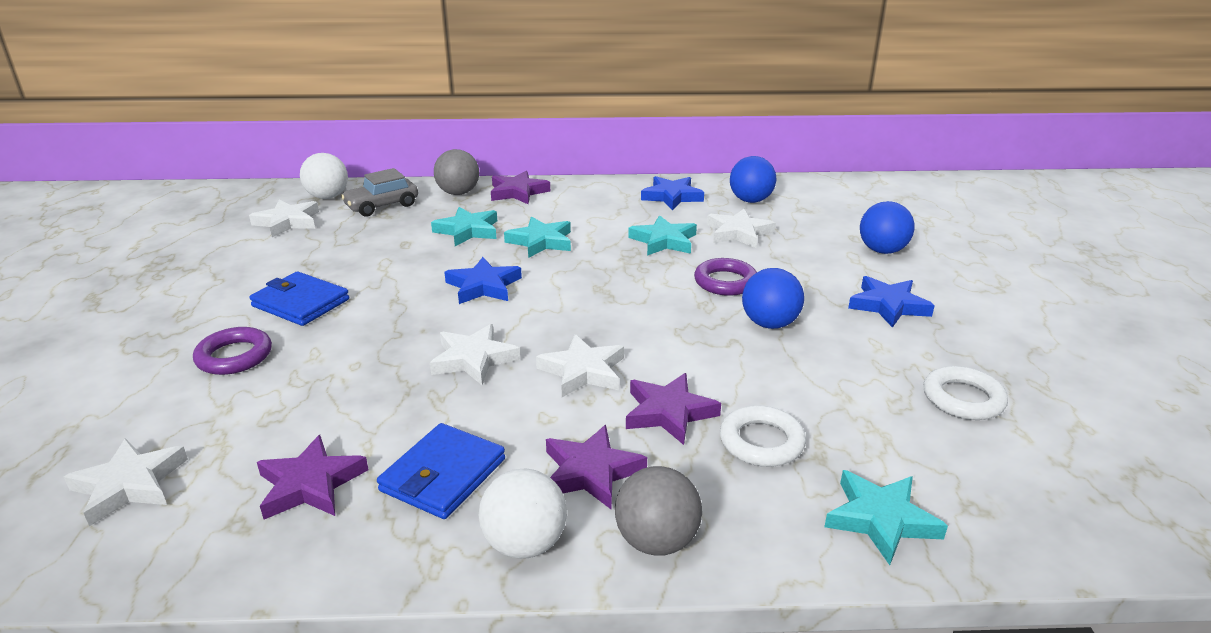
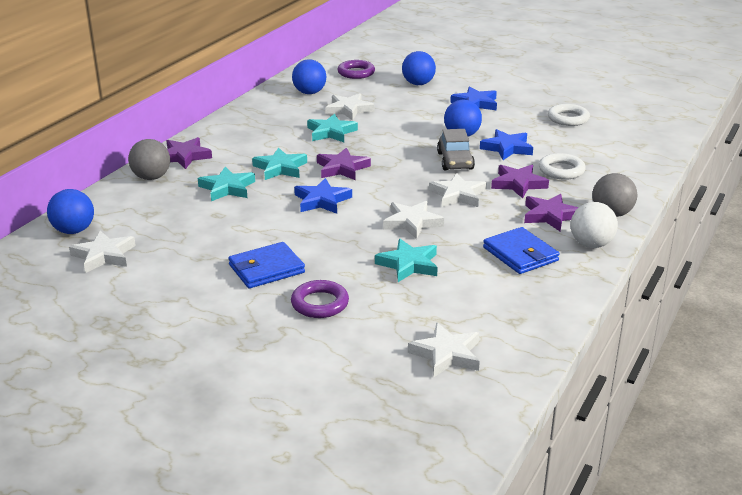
camera: 60 degrees left, 0 degrees up
purple star [257,435,369,519] -> purple star moved to [317,148,371,180]
white ball [300,153,348,199] -> blue ball [47,189,94,234]
grey car [341,168,418,217] -> grey car moved to [437,129,475,170]
blue star [641,176,704,210] -> blue star moved to [480,129,533,160]
purple ring [694,258,757,296] -> purple ring moved to [338,60,375,79]
turquoise star [825,470,948,565] -> turquoise star moved to [375,239,438,282]

